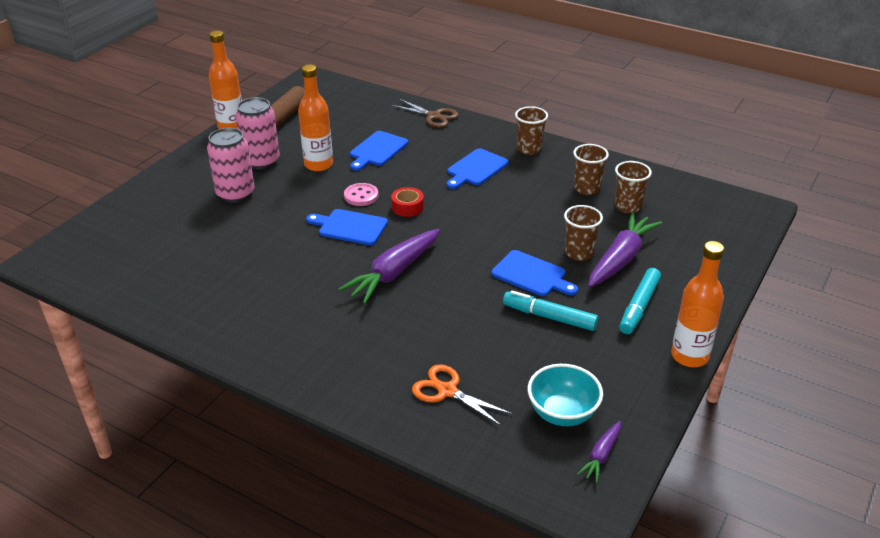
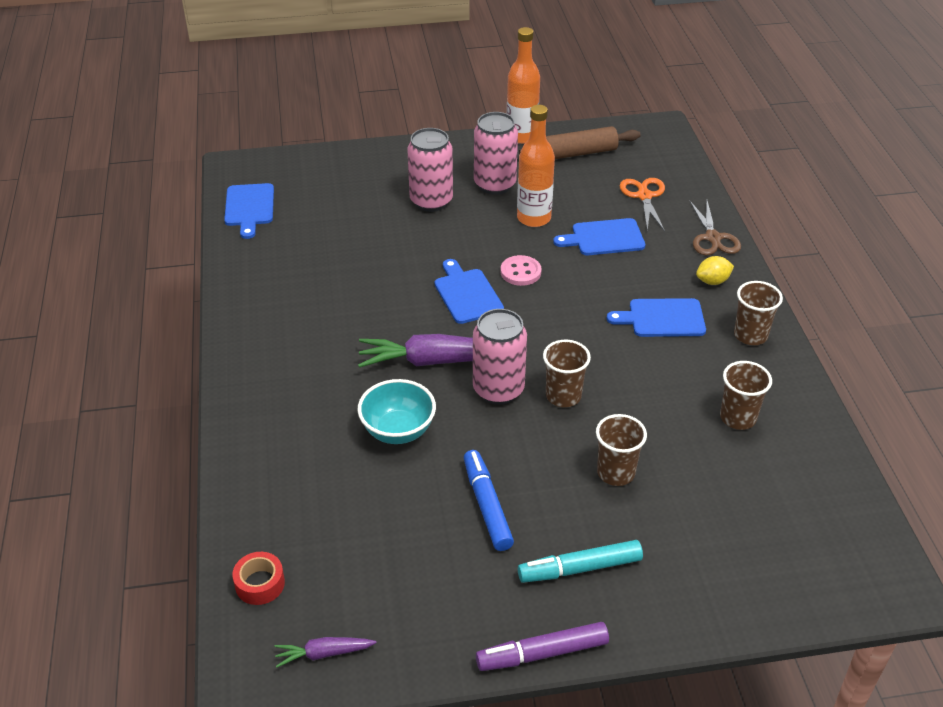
camera: 50 degrees right, 5 degrees up
red tape [391,187,424,217] -> red tape moved to [232,552,285,605]
orange scissors [412,364,513,426] -> orange scissors moved to [620,178,665,231]
blue cutting board [491,250,578,296] -> blue cutting board moved to [224,183,274,239]
turquoise marker [503,291,598,331] -> blue marker [464,450,514,551]
turquoise bowl [528,364,603,426] -> turquoise bowl moved to [358,379,436,444]
purple carrot [588,212,662,287] -> none
brown cup [615,161,652,213] -> brown cup moved to [543,340,591,407]
orange bottle [671,241,724,367] -> purple marker [476,622,609,671]
none -> pink can [473,309,527,405]
none -> yellow lemon [696,256,734,285]

